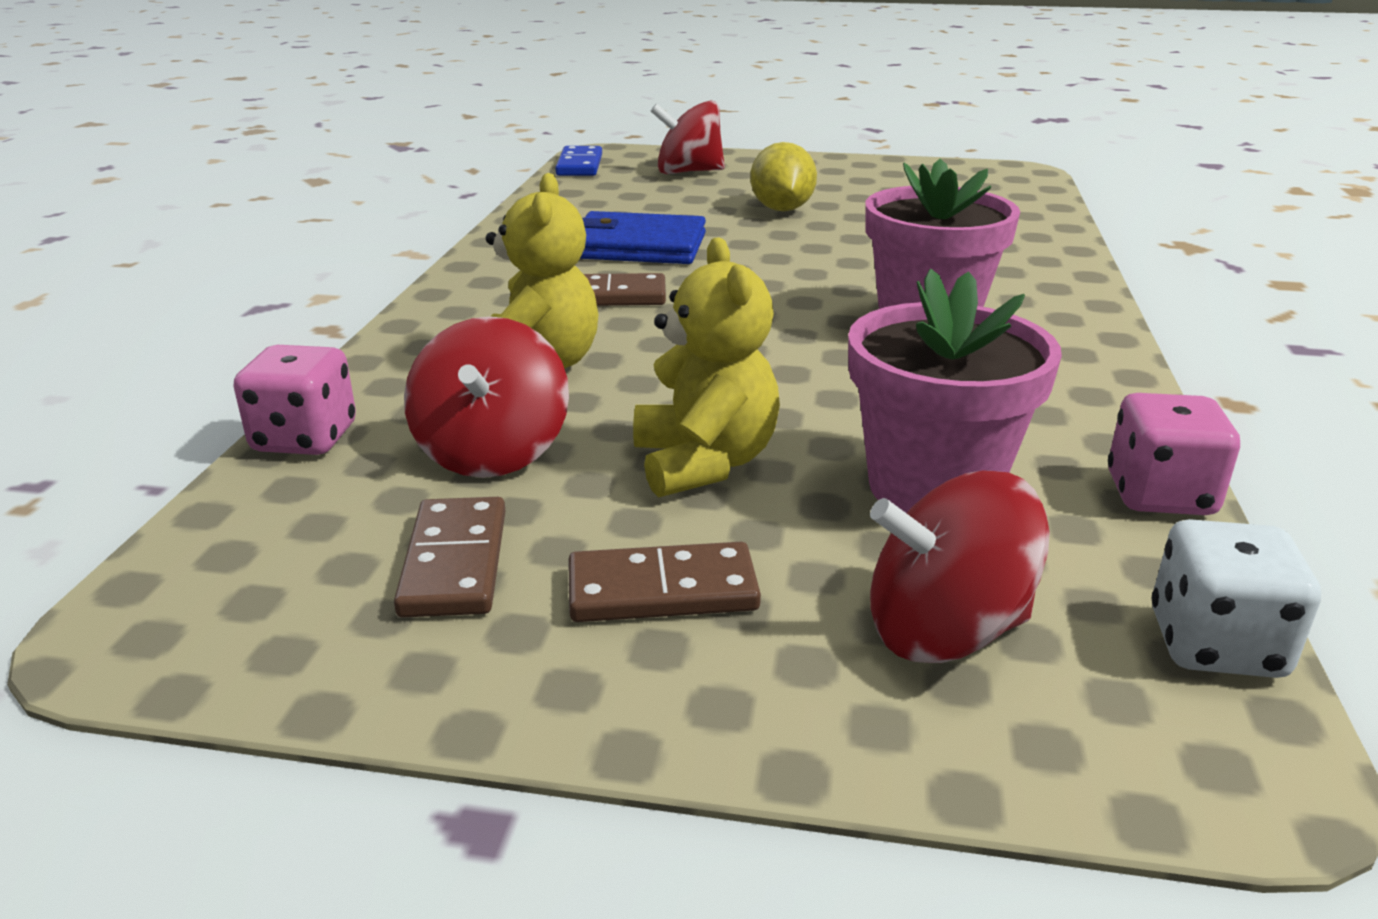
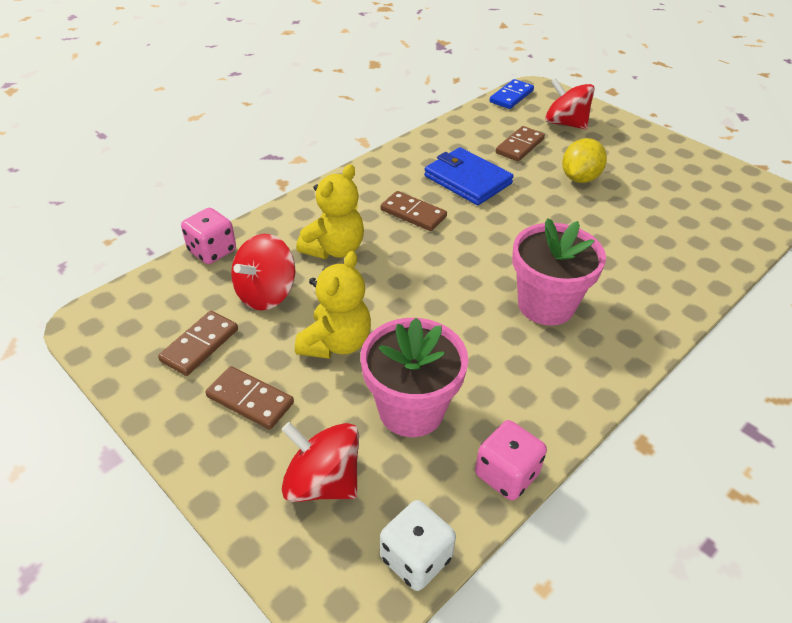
camera: 35 degrees right, 15 degrees up
none -> brown domino [496,126,545,161]

